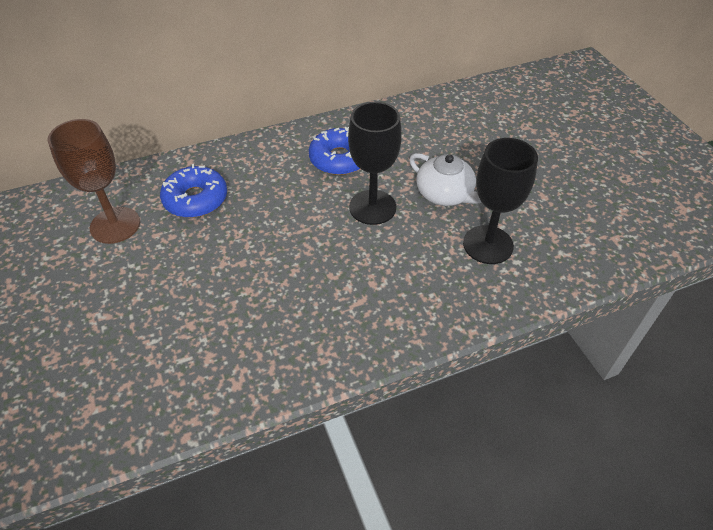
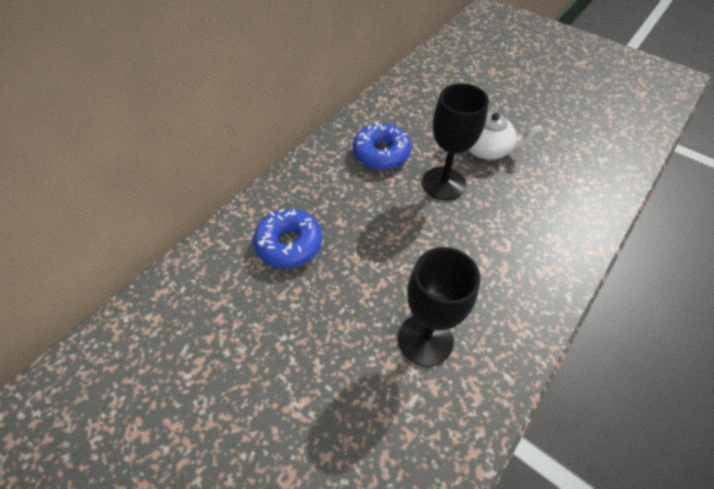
camera: 30 degrees left, 5 degrees up
brown goblet [48,119,140,244] -> none
black goblet [463,138,538,264] -> black goblet moved to [398,247,480,367]

